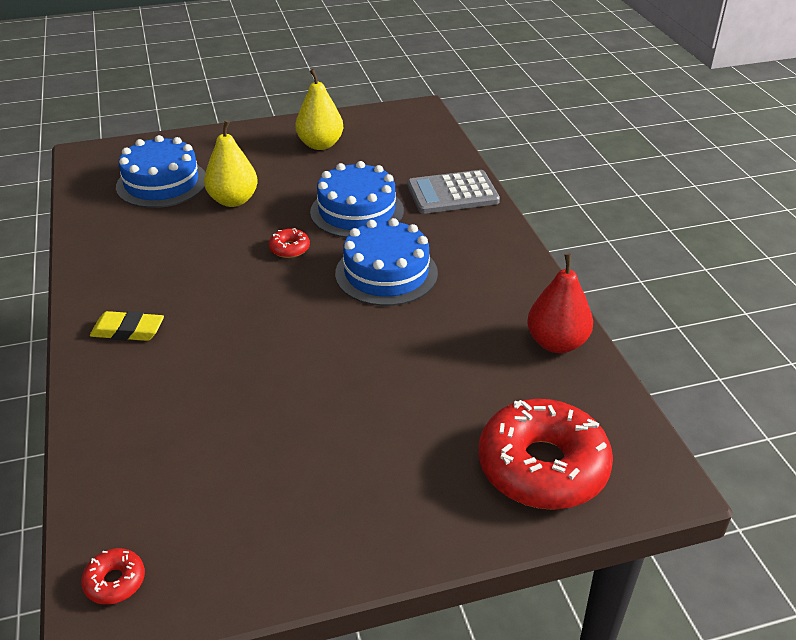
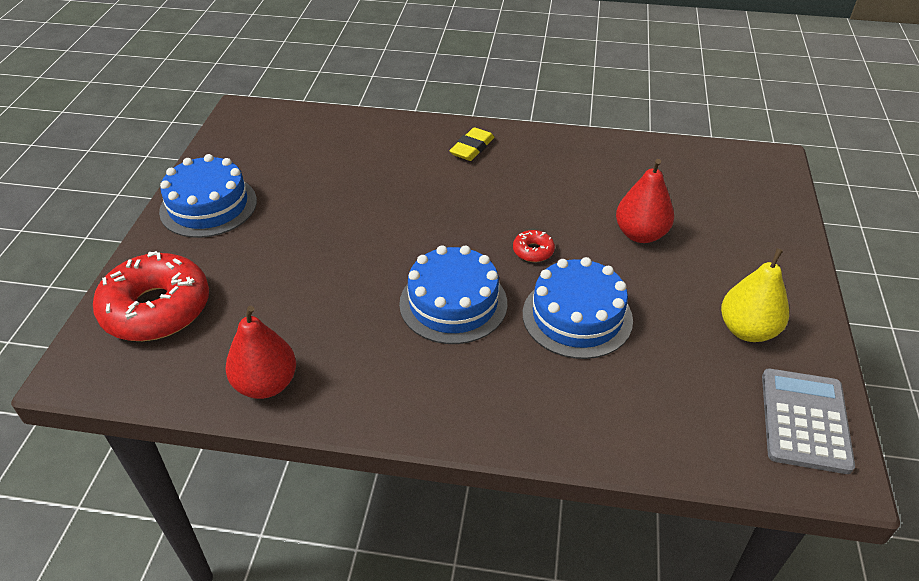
camera: 115 degrees right, 5 degrees up
red donut [81,548,145,605] -> none
blue cake [116,135,205,208] -> blue cake moved to [159,154,257,238]
yellow pear [204,120,258,207] -> red pear [616,159,674,243]
grey calculator [407,170,500,214] -> grey calculator moved to [762,368,855,474]

